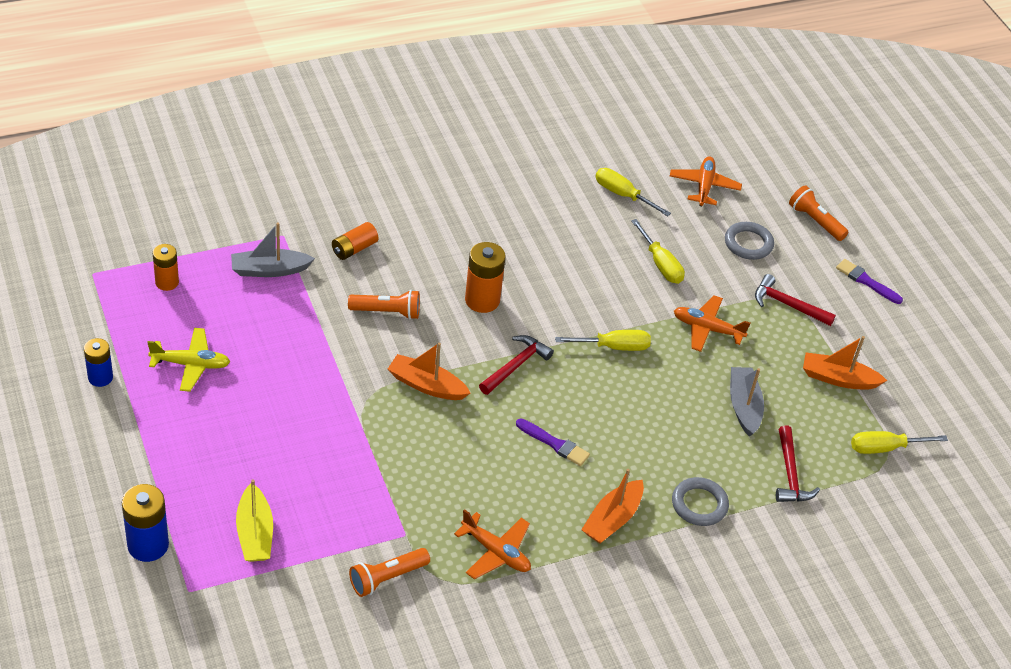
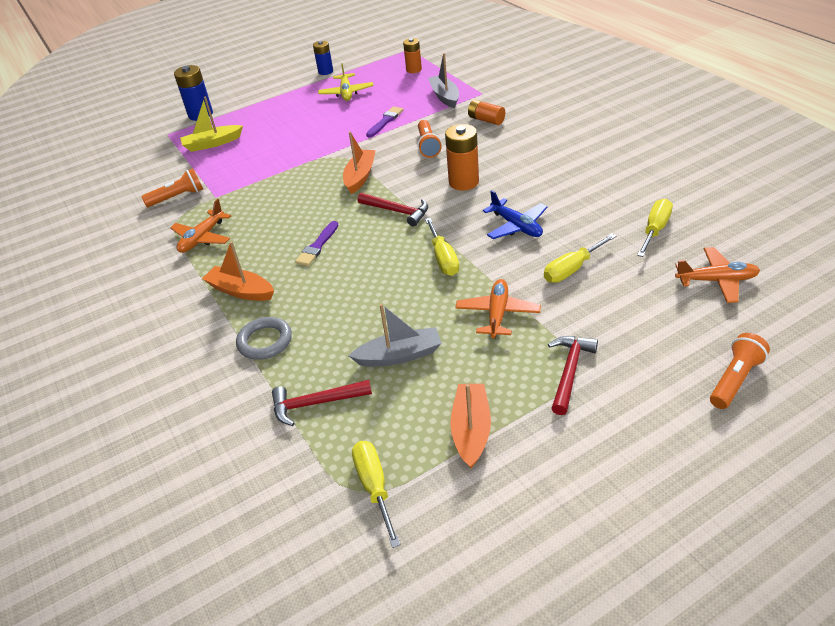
camera: 90 degrees right, 5 degrees down
orange flashlight [349,548,430,597] -> orange flashlight turned 105 degrees clockwise [141,168,203,207]
grey ring [725,222,774,260] -> none
purple brush [836,259,903,304] -> purple brush moved to [366,106,403,137]
none -> blue plane [483,190,547,239]

